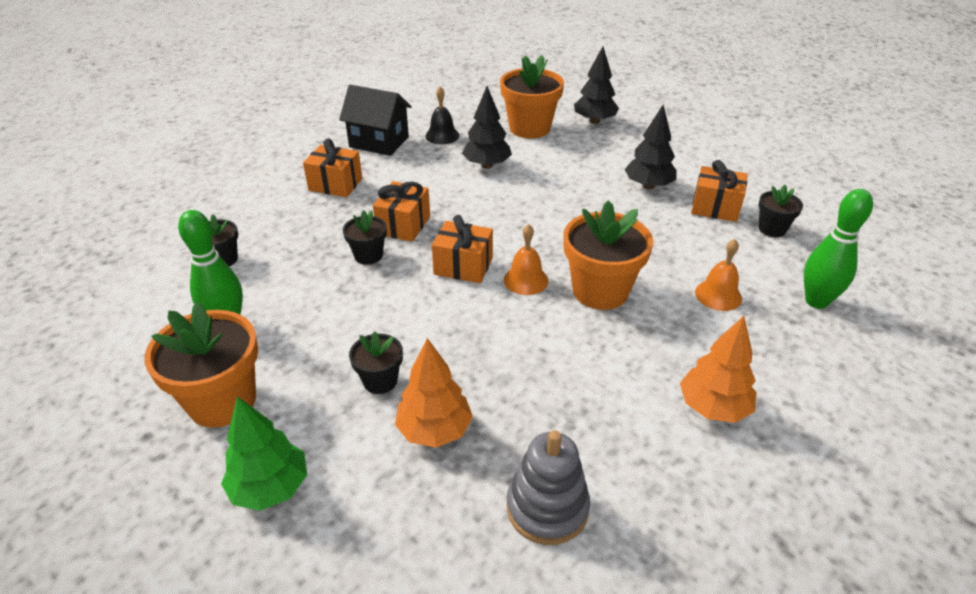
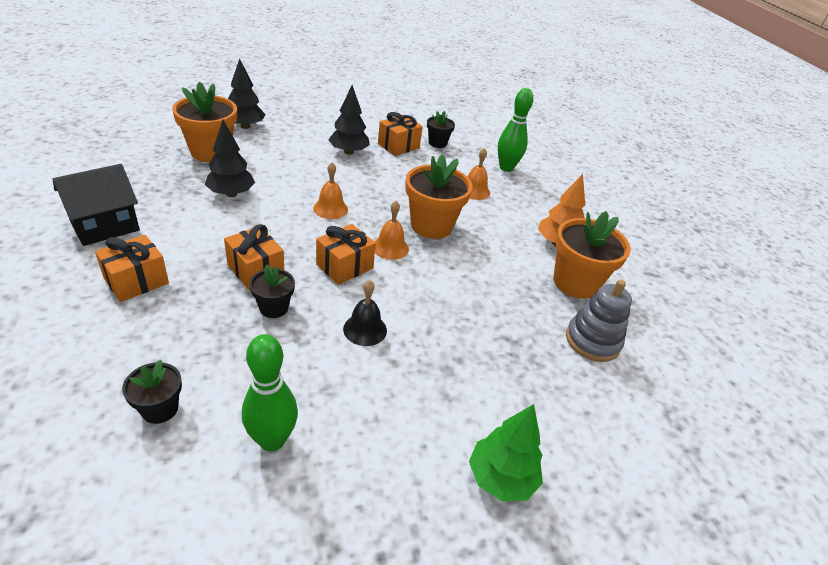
camera: 65 degrees left, 0 degrees up
orange flower pot [144,302,258,428] -> orange flower pot moved to [553,211,631,299]
black flower pot [349,332,403,394] -> none
orange tree [395,338,473,448] -> none
black bell [425,87,459,144] -> black bell moved to [343,280,387,346]
none -> orange bell [313,162,348,219]

